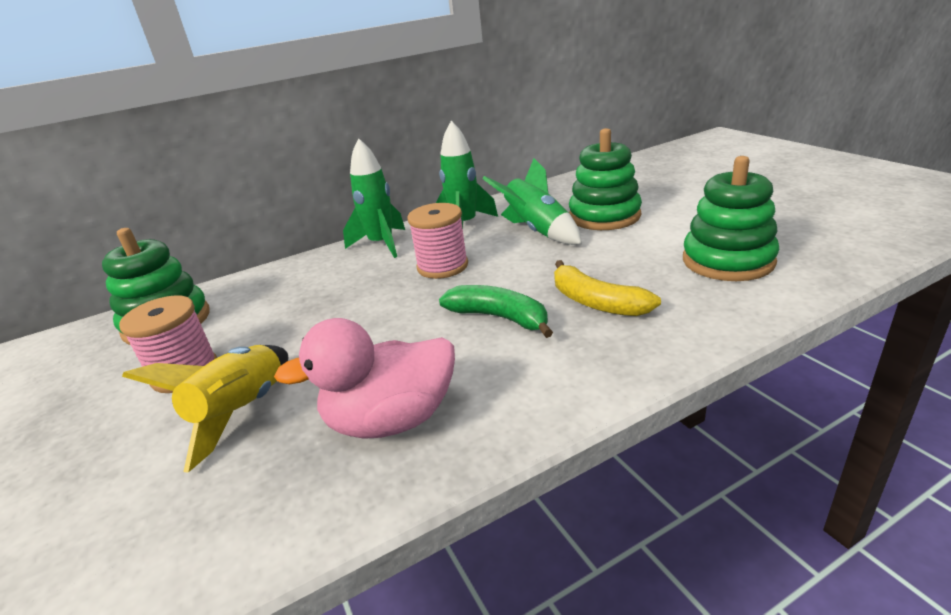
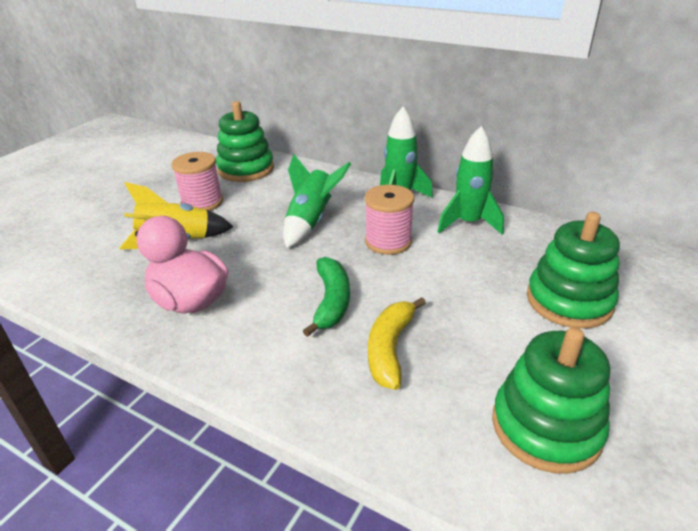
camera: 55 degrees right, 5 degrees up
green rocket [483,158,582,245] -> green rocket moved to [283,154,351,248]

